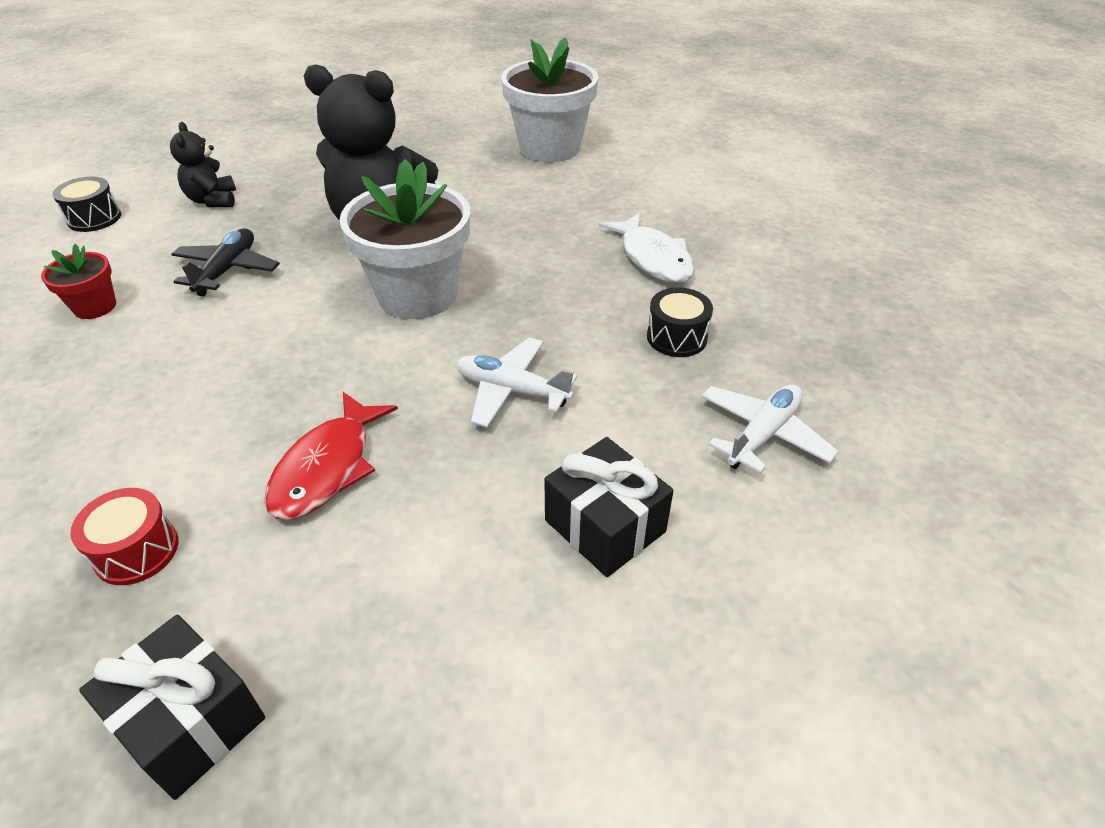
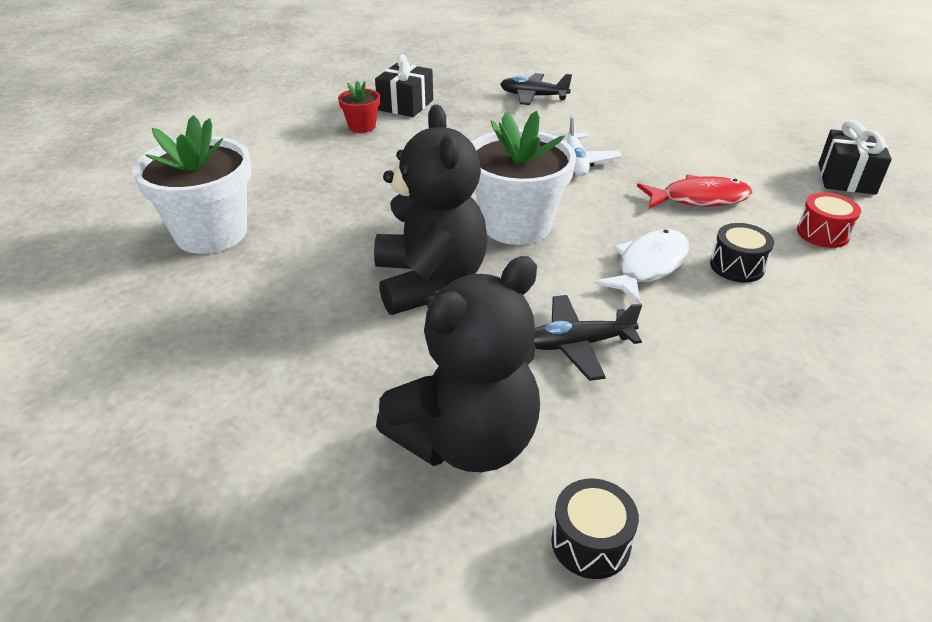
camera: 115 degrees left, 5 degrees down
red flower pot [41,244,116,319] -> red flower pot moved to [338,81,380,133]
black teddy bear [170,122,236,207] -> black teddy bear [376,256,540,472], size x2.02
black gift [545,437,674,577] -> black gift moved to [375,54,433,117]
white fish [599,213,695,283] -> white fish moved to [594,229,689,304]
black drum [647,288,713,357] -> black drum moved to [710,223,774,283]
white plane [701,385,839,474] -> black plane [500,73,572,105]

